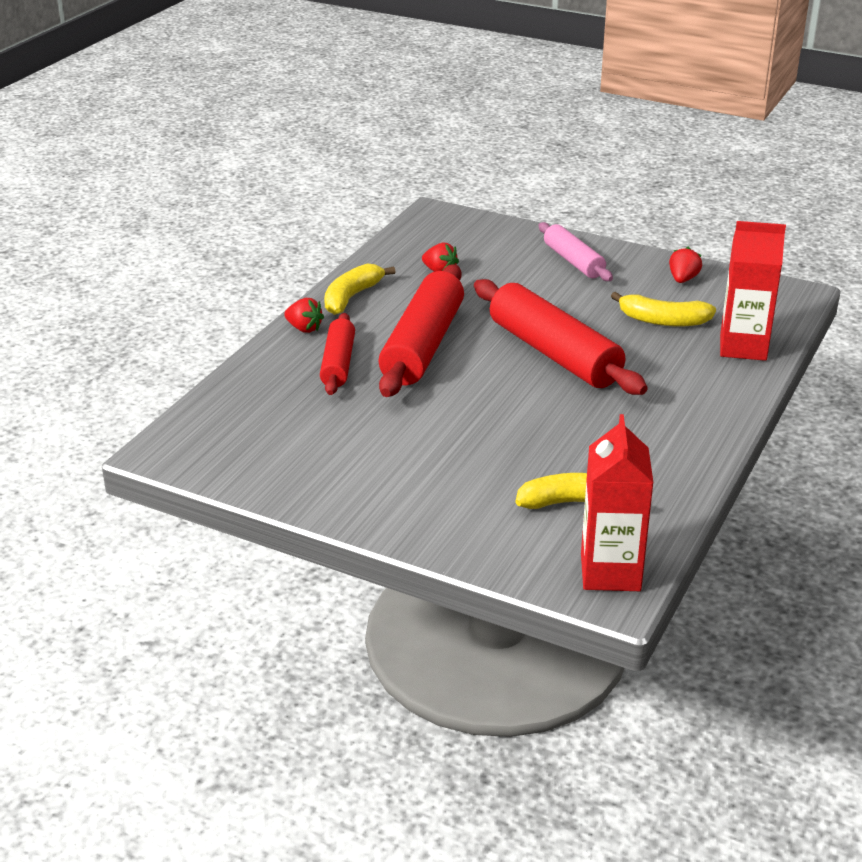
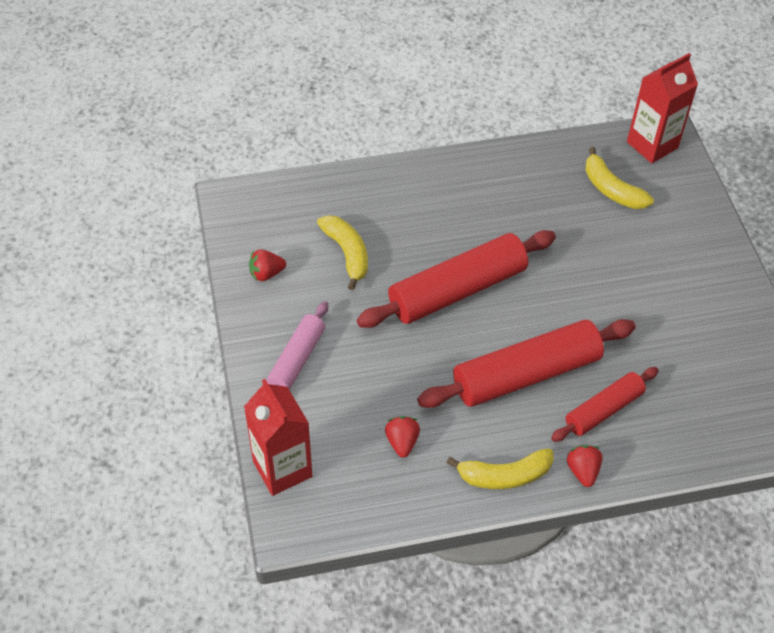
camera: 130 degrees left, 20 degrees up
red rolling pin [474,279,648,395] -> red rolling pin turned 45 degrees clockwise [357,230,556,328]
red carton [720,221,786,361] -> red carton moved to [244,379,312,496]

